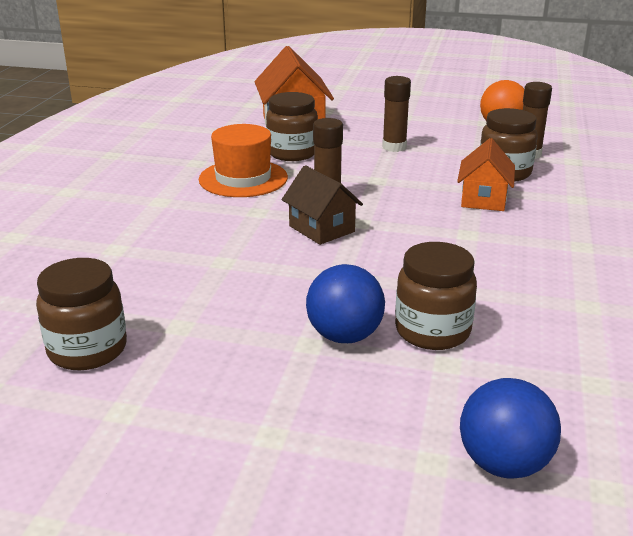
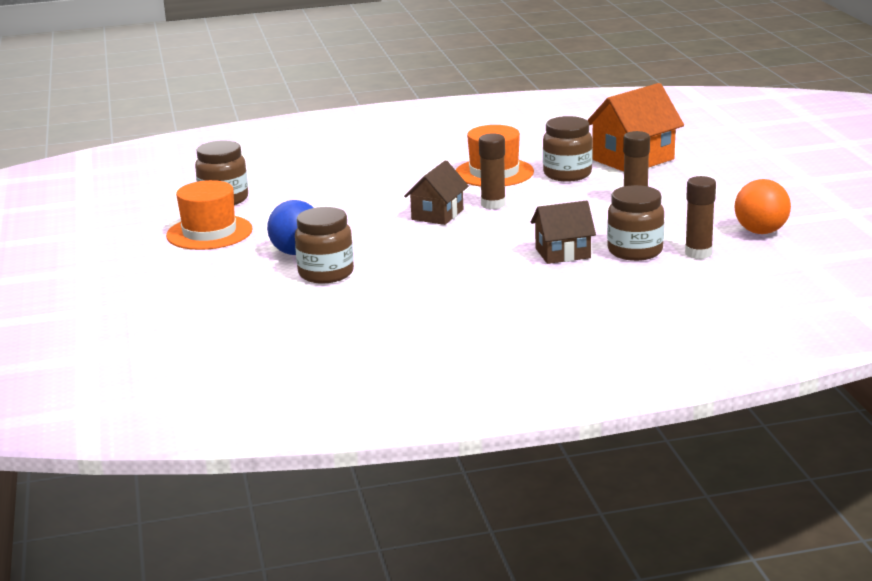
camera: 65 degrees right, 5 degrees down
orange house [457,138,515,211] -> brown house [531,201,596,264]
blue ball [460,378,561,479] -> none
none -> orange hat [166,180,253,250]

